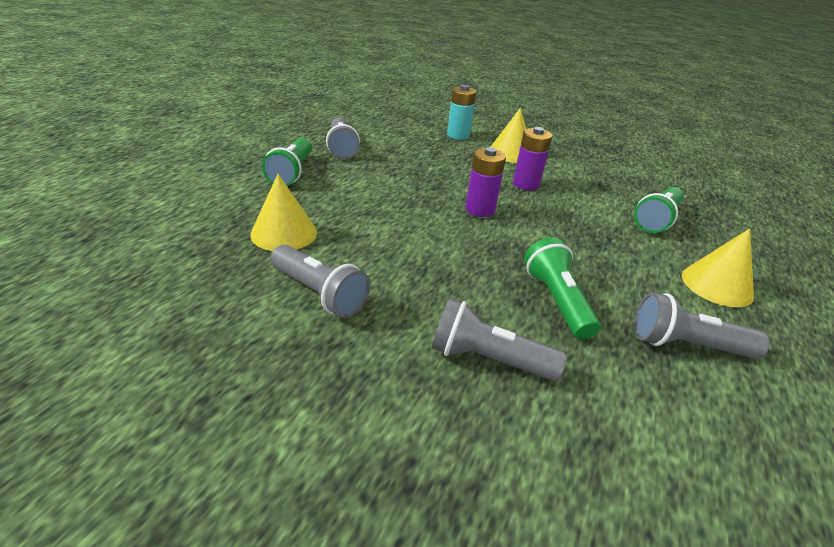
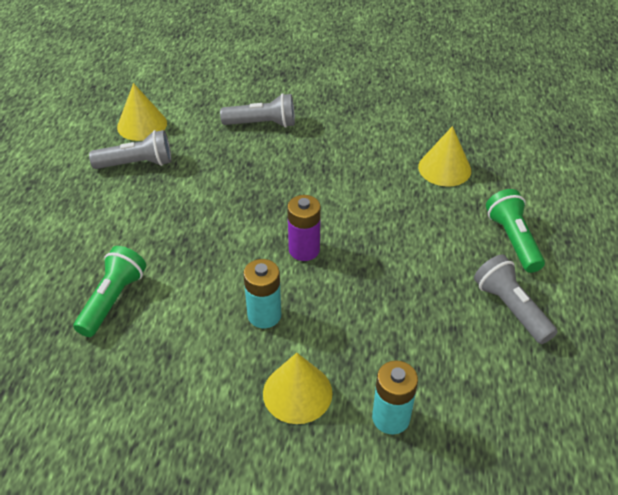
camera: 165 degrees right, 10 degrees up
grey flashlight [271,245,370,318] -> none
purple battery [513,127,552,190] -> turquoise battery [243,259,281,328]
green flashlight [524,237,600,339] -> none
yellow cone [682,228,754,307] -> yellow cone moved to [117,83,167,141]

